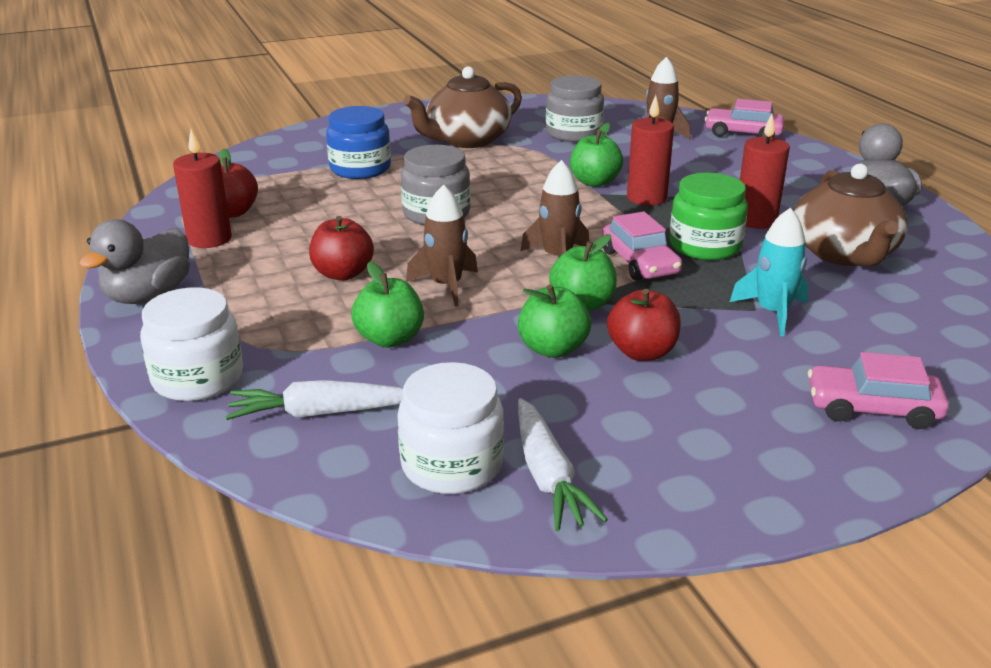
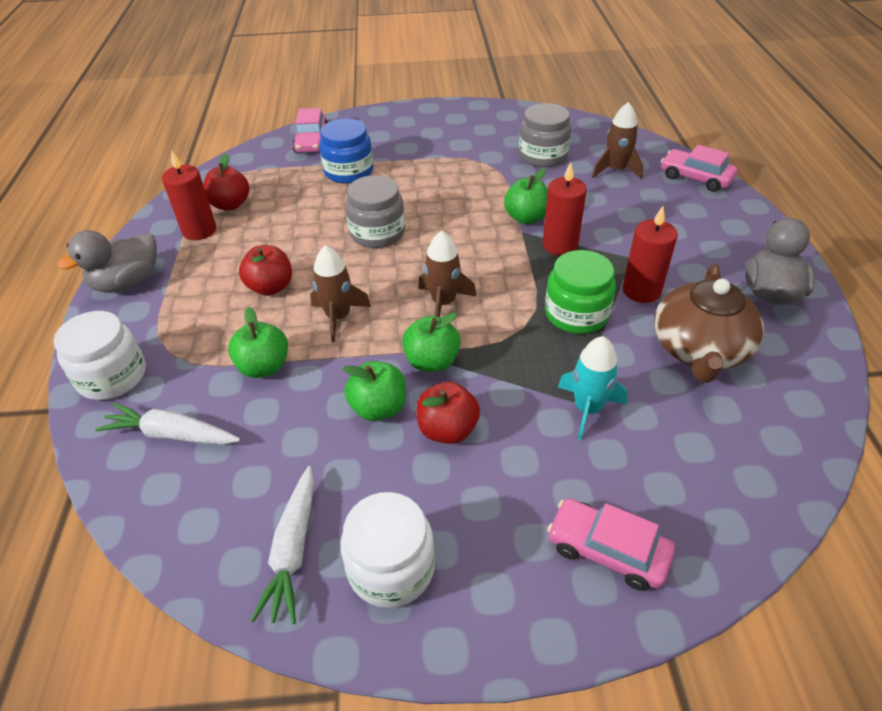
camera: 20 degrees right, 15 degrees up
white jar [397,362,504,494] -> white jar moved to [340,492,435,608]
brown teapot [403,67,522,148] -> none
pink car [602,211,682,281] -> pink car moved to [292,108,328,153]

